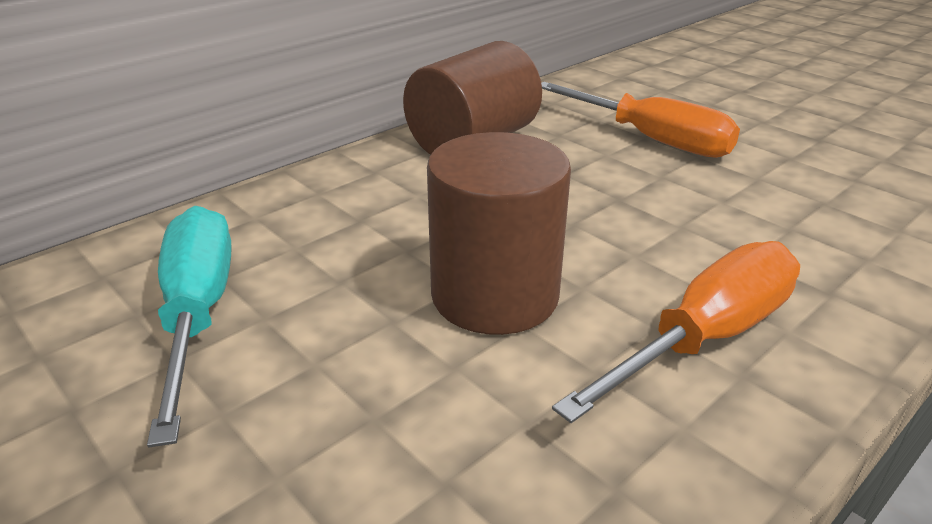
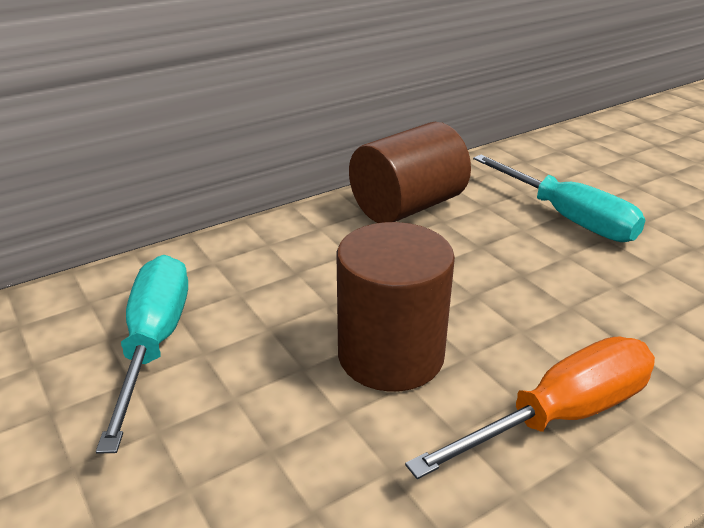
camera: 10 degrees right, 0 degrees up
orange screwdriver [541,82,740,158] -> turquoise screwdriver [473,155,646,242]

